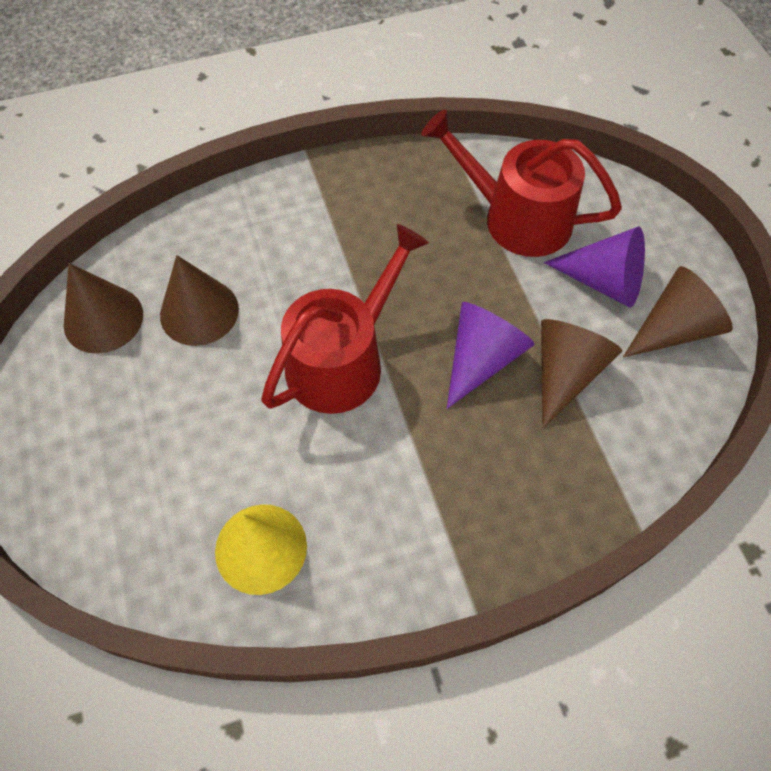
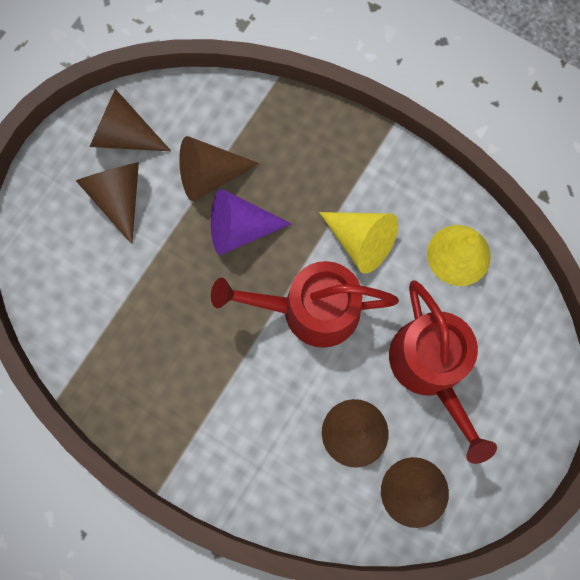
camera: 130 degrees left, 15 degrees up
red watering can [421,109,622,257] -> red watering can moved to [389,280,497,464]
purple cone [544,226,645,307] -> brown cone [76,162,139,244]
none -> yellow cone [319,212,398,273]

